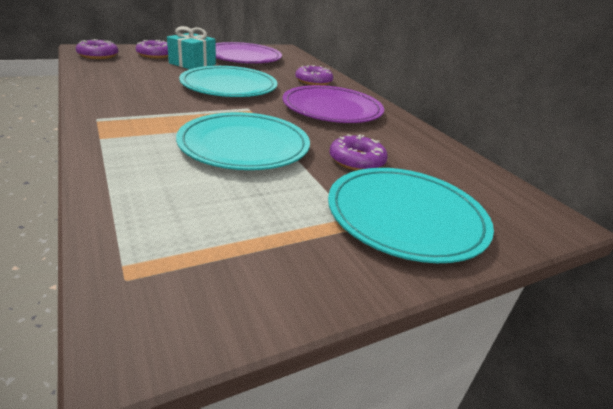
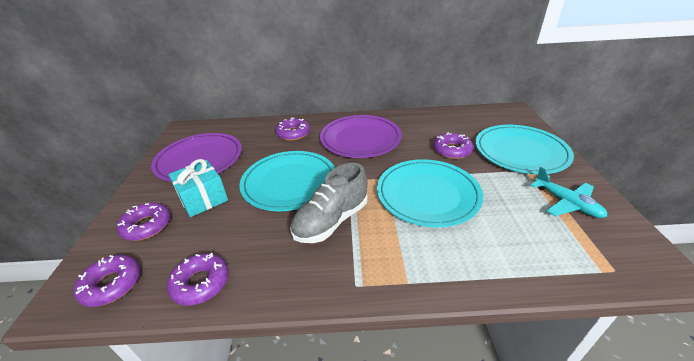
camera: 60 degrees left, 5 degrees up
none -> purple donut [167,253,229,306]
none -> grey shoe [290,163,367,243]
none -> turquoise plane [531,167,607,218]

